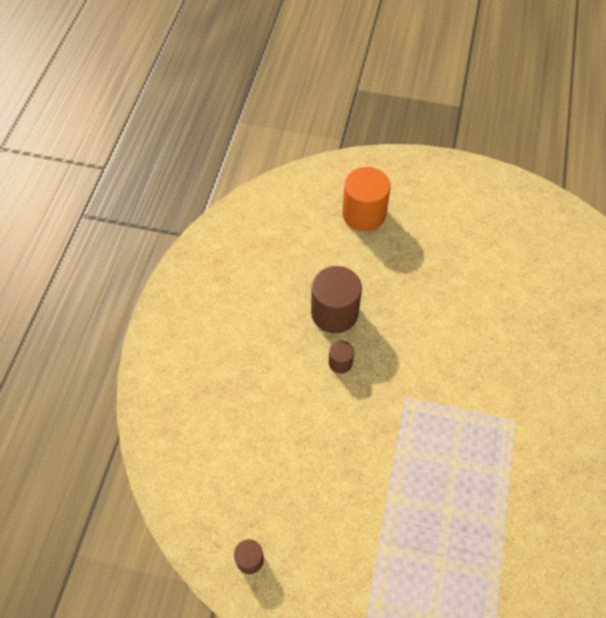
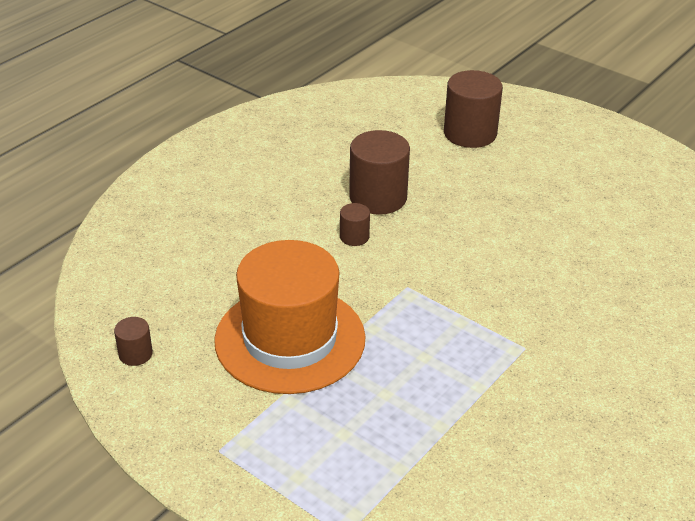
camera: 25 degrees right, 20 degrees down
orange cylinder [342,167,391,232] -> brown cylinder [444,70,503,148]
none -> orange hat [214,240,366,394]

